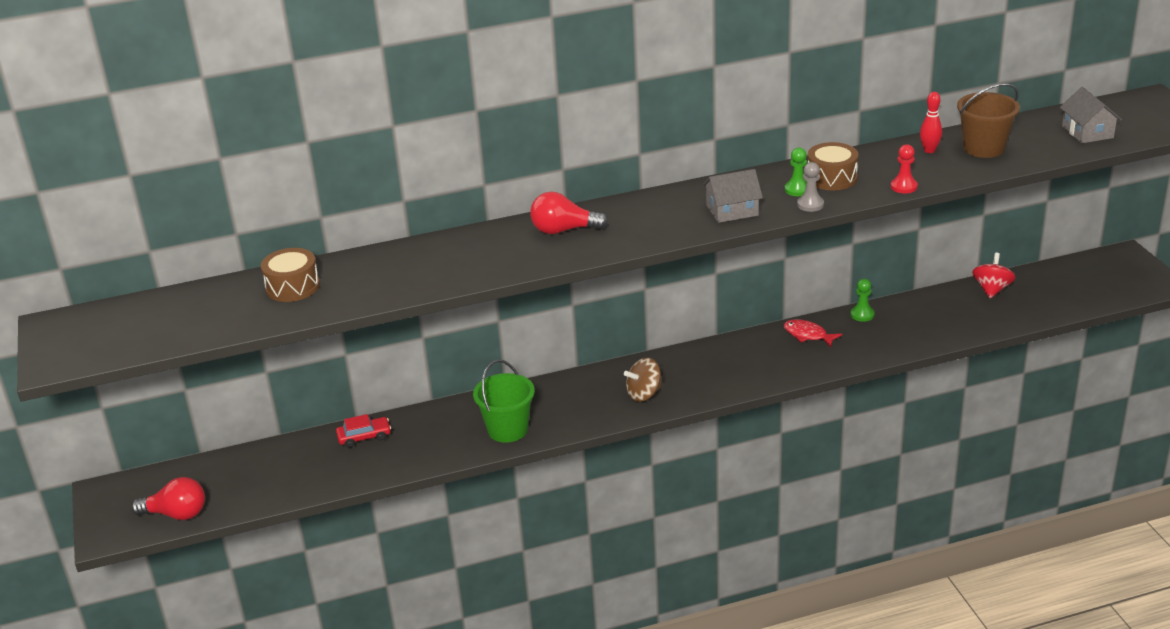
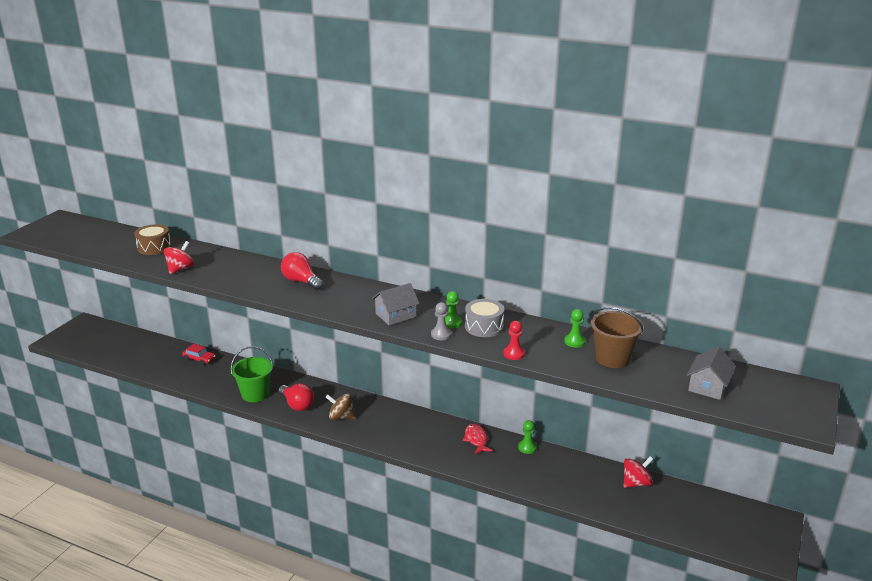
camera: 40 degrees right, 5 degrees down
red light bulb [131,477,205,520] -> red light bulb moved to [278,383,314,411]
grey house [702,169,763,223] -> grey house turned 60 degrees counterclockwise [372,283,420,325]
brown drum [808,142,859,190] -> grey drum [465,299,504,337]
red bowling pin [920,92,942,153] -> green pawn [564,309,586,348]
none -> red spinning top [164,241,194,274]

